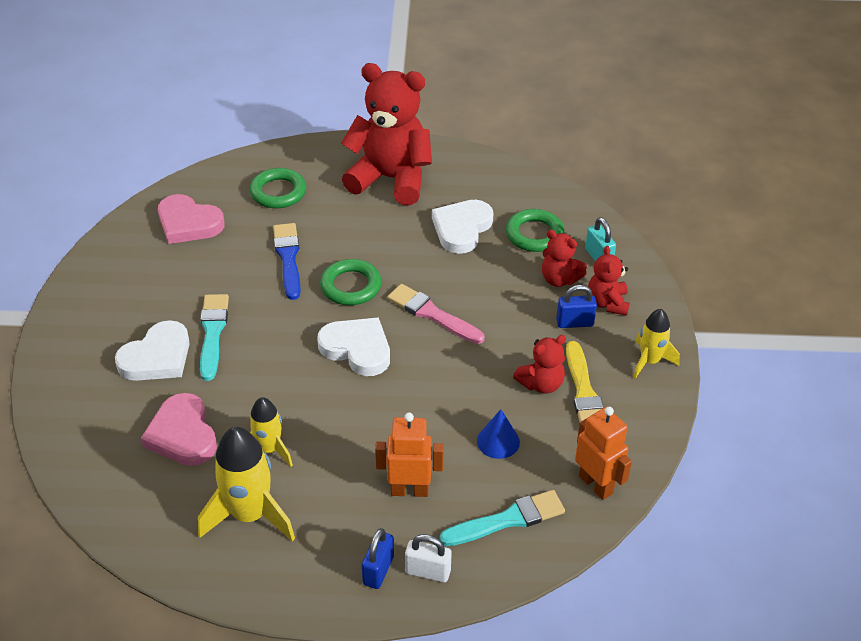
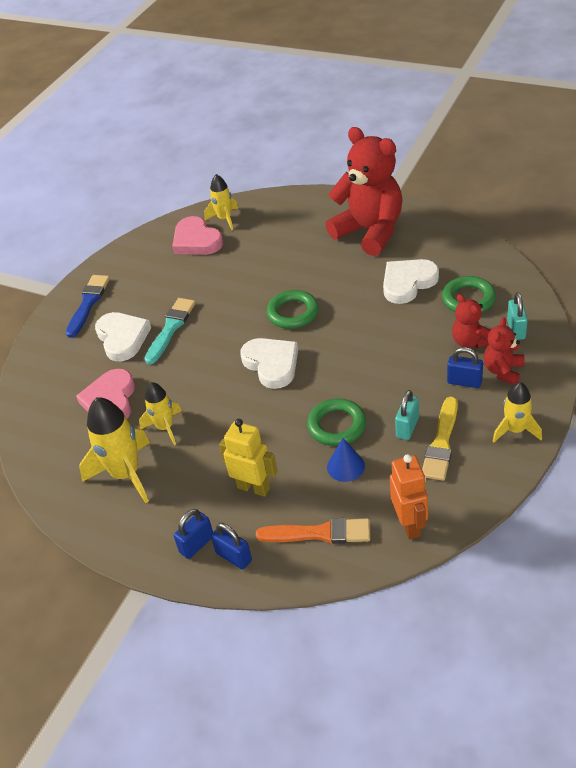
camera: 30 degrees right, 0 degrees up
white heart [115,320,190,381] -> white heart turned 90 degrees counterclockwise [95,312,151,361]
green ring [250,168,306,208] -> green ring moved to [307,398,366,446]
blue brush [273,223,301,300] -> blue brush moved to [66,275,110,338]
orange robot [375,412,444,497] -> yellow robot [219,419,277,497]
pink brush [387,284,484,344] -> none
white padlock [405,534,452,583] -> blue padlock [211,523,252,570]
turquoise brush [440,490,565,546] -> orange brush [256,518,370,544]
red teddy bear [513,335,566,394] -> turquoise padlock [395,390,419,440]
none -> yellow rocket [204,174,238,230]

